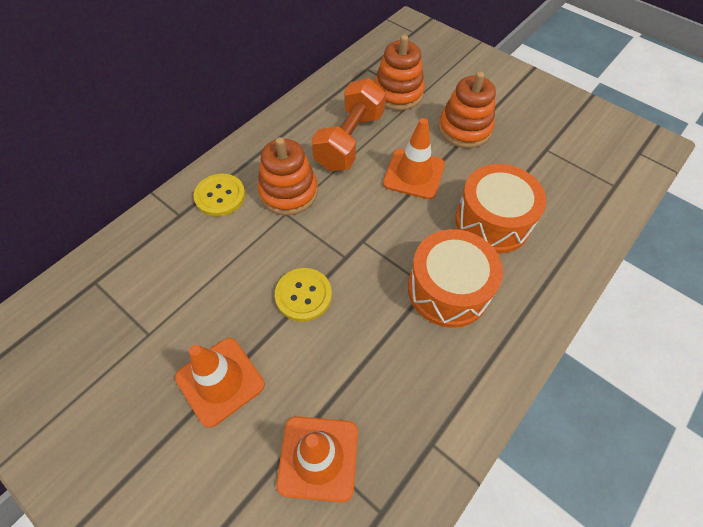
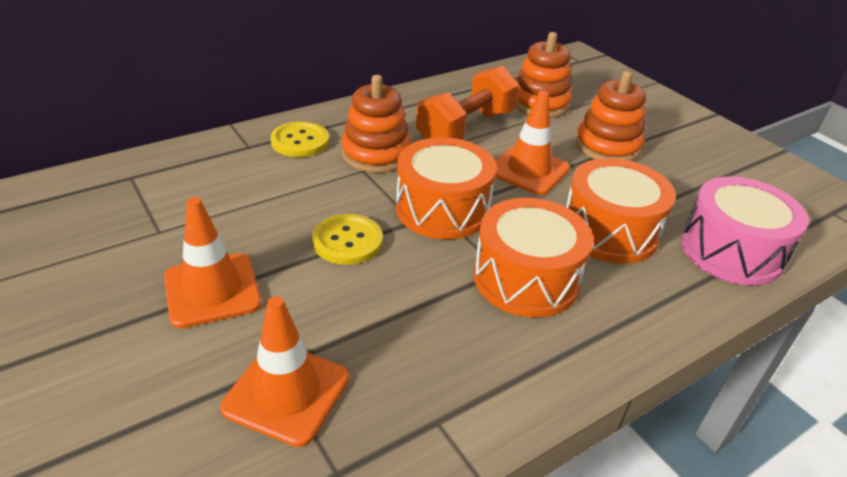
camera: 15 degrees right, 20 degrees down
none -> orange drum [396,137,497,239]
none -> pink drum [681,176,809,286]

